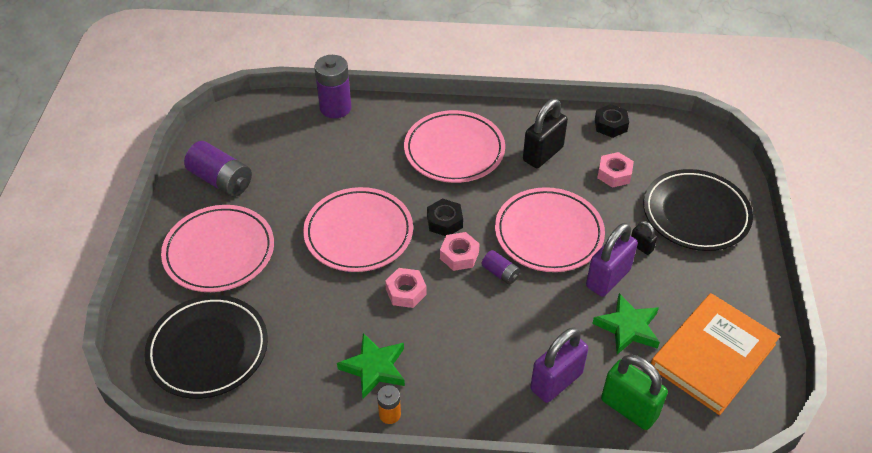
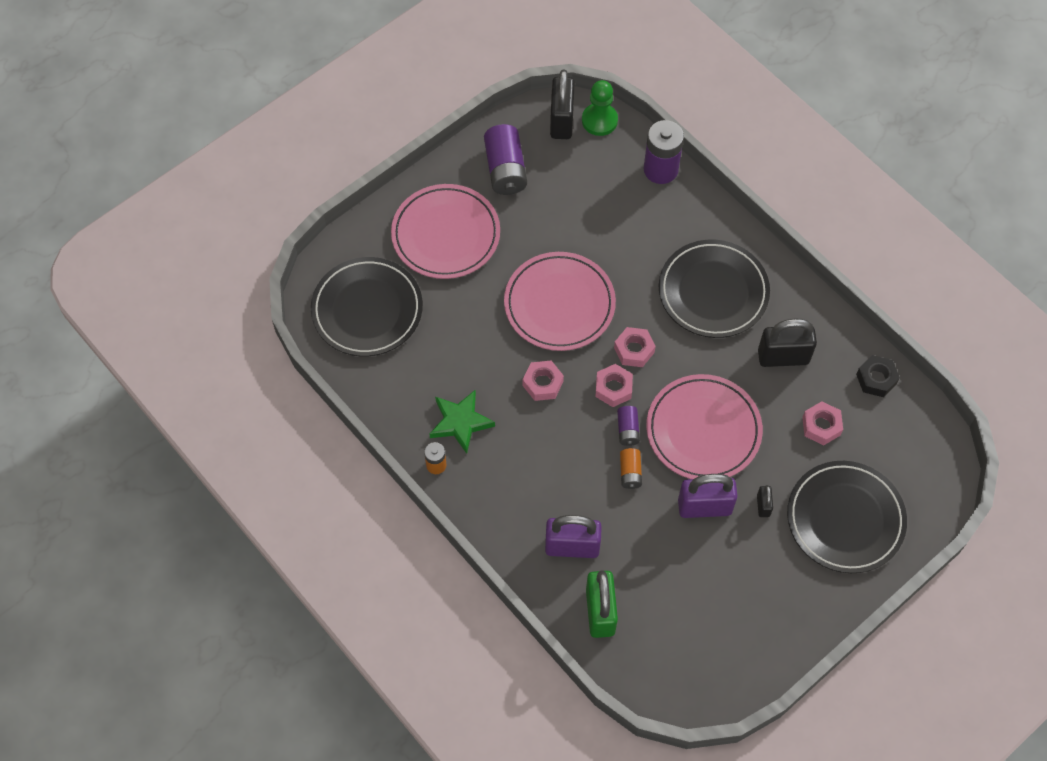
camera: 45 degrees right, 15 degrees up
pink plate [404,110,505,183] -> black plate [659,240,770,338]
black nut [427,198,463,236] -> pink nut [614,327,656,367]
green star [592,293,660,354] -> none
orange book [651,293,780,415] -> none
none -> black padlock [550,70,575,139]
none -> green pawn [582,80,618,136]
none -> orange battery [620,448,642,489]

